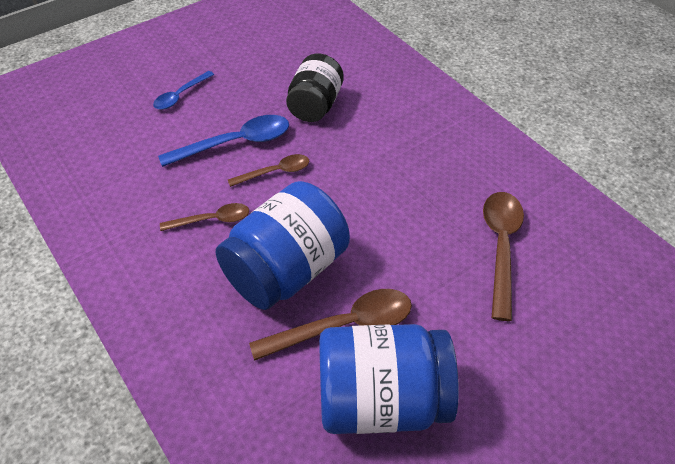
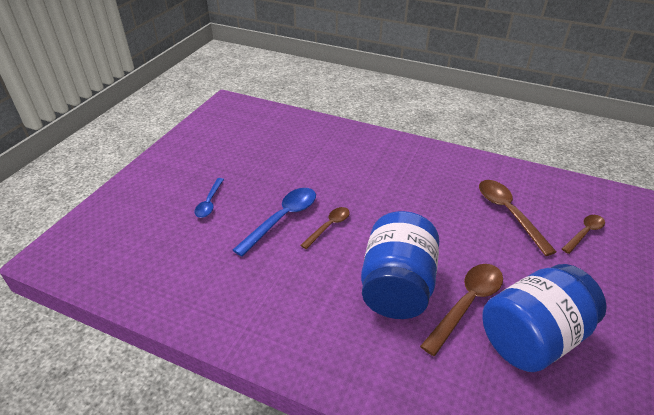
camera: 30 degrees left, 10 degrees down
brown spoon [160,203,249,231] -> brown spoon moved to [562,215,605,254]
black jar [286,53,344,122] -> none

